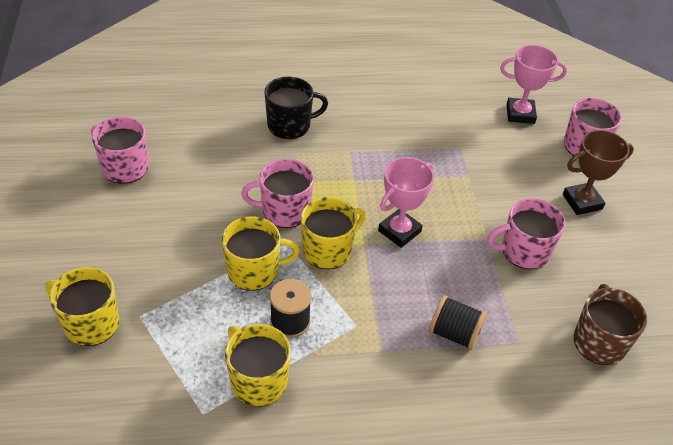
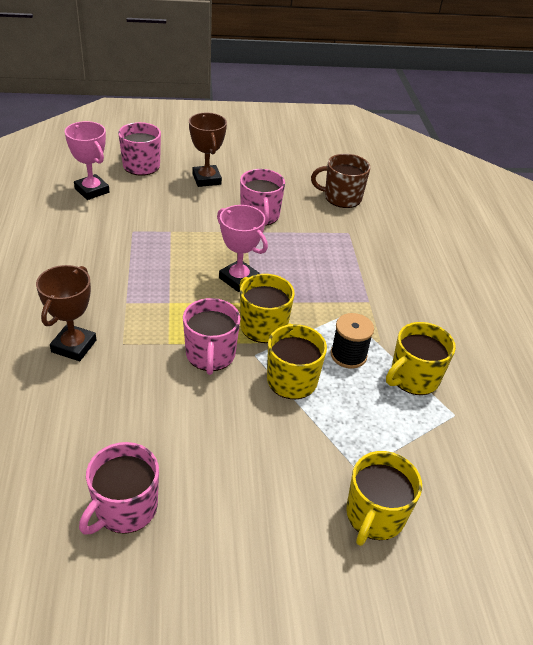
camera: 90 degrees left, 5 degrees down
black mug [264,77,328,139] -> brown trophy [36,265,96,361]
black spool [429,295,487,350] -> none
pink trophy [500,45,567,124] -> pink trophy turned 45 degrees counterclockwise [65,121,109,200]

